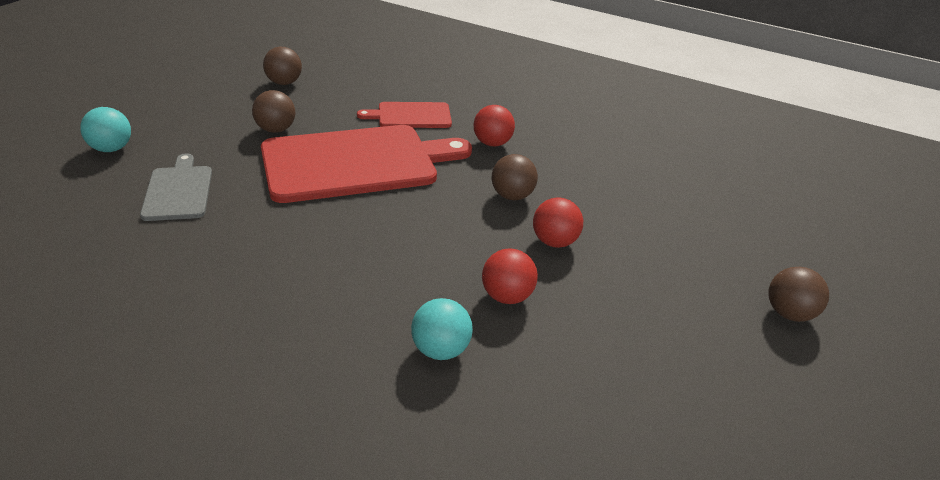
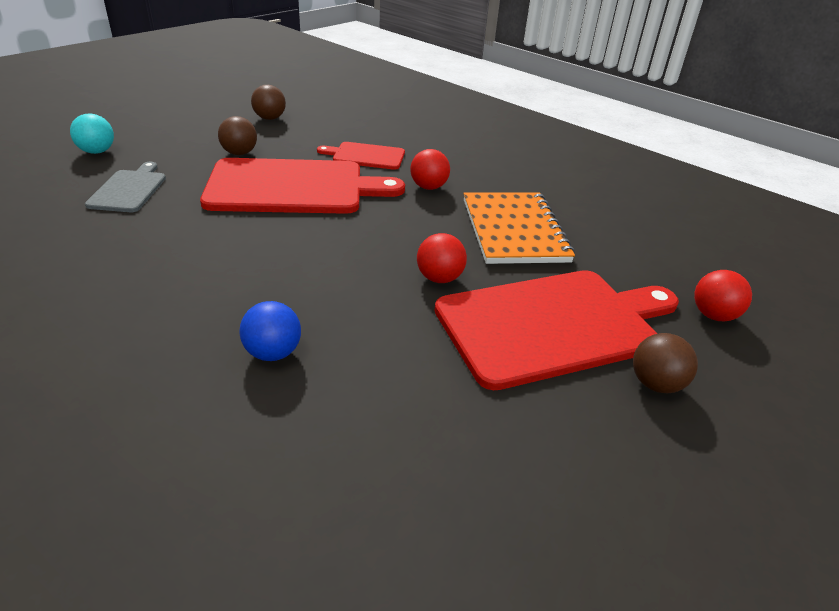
camera: 15 degrees right, 0 degrees up
turquoise ball [411,298,473,360] -> blue ball [239,301,301,361]
red ball [482,248,538,304] -> red ball moved to [694,270,752,321]
brown ball [492,154,538,200] -> none
none -> red cutting board [435,270,679,390]
none -> orange notebook [463,192,575,264]

